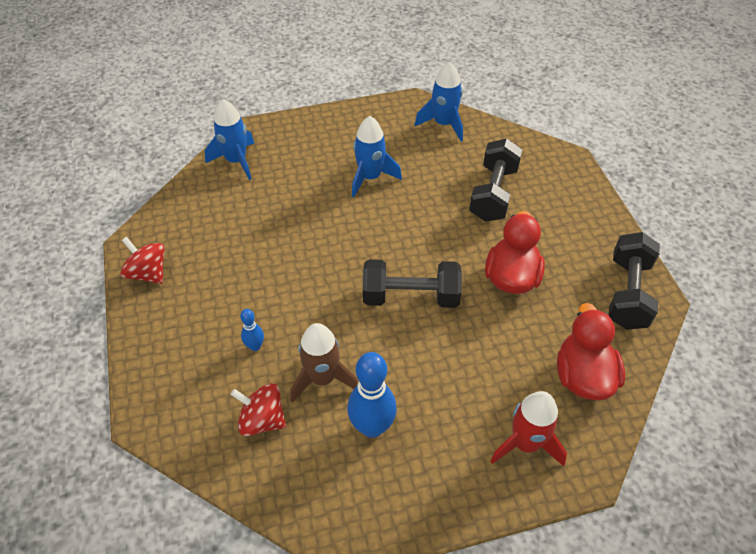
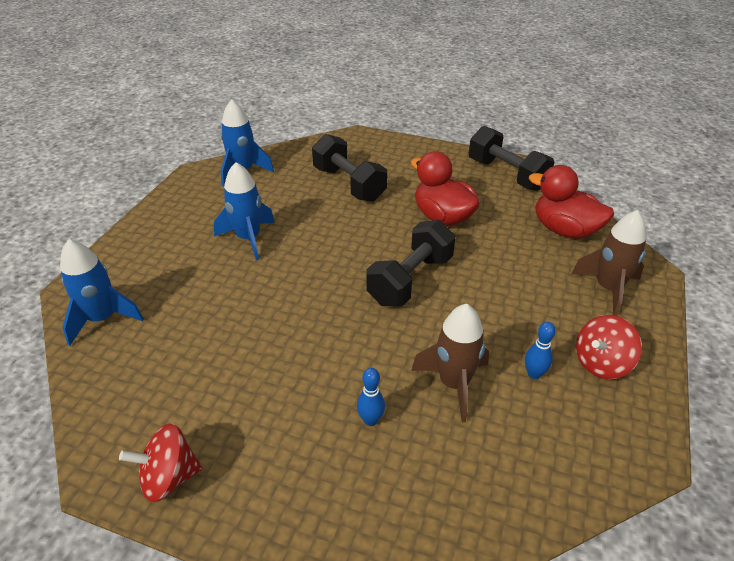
camera: 55 degrees left, 10 degrees down
red spinning top [231,383,286,436] -> red spinning top moved to [576,315,642,379]
blue bowling pin [347,352,397,438] -> blue bowling pin [525,322,556,379], size x0.50
red rocket [490,391,567,466] -> brown rocket [571,210,647,316]

